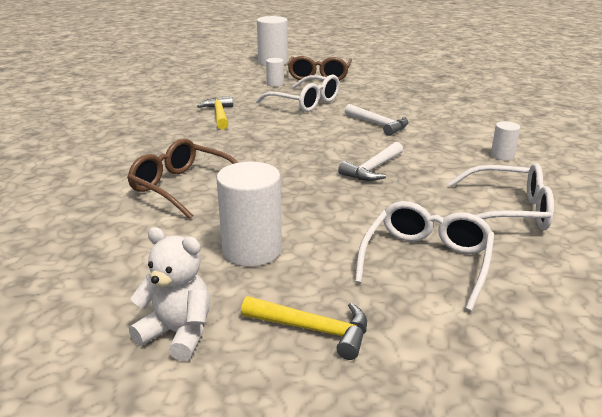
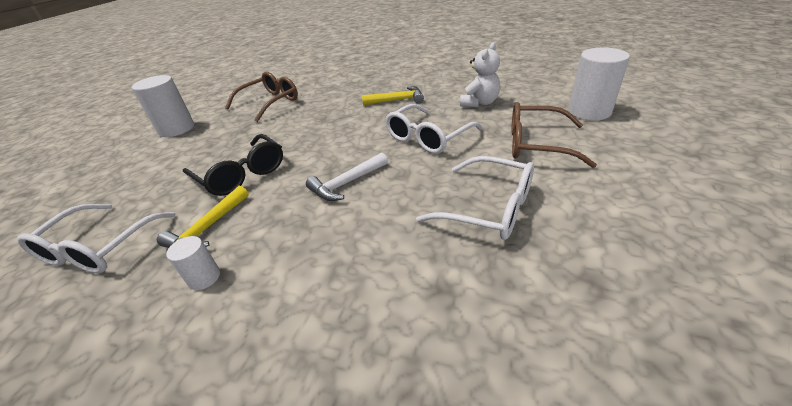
camera: 100 degrees right, 10 degrees up
white teddy bear [129,227,210,361] -> white teddy bear moved to [460,43,500,107]
yellow hammer [241,296,367,360] -> yellow hammer moved to [157,186,249,248]
white cylinder [266,58,284,87] -> none
white hammer [338,142,403,181] -> black glasses [183,134,283,196]
white glasses [355,201,494,311] -> white glasses moved to [416,156,534,240]

